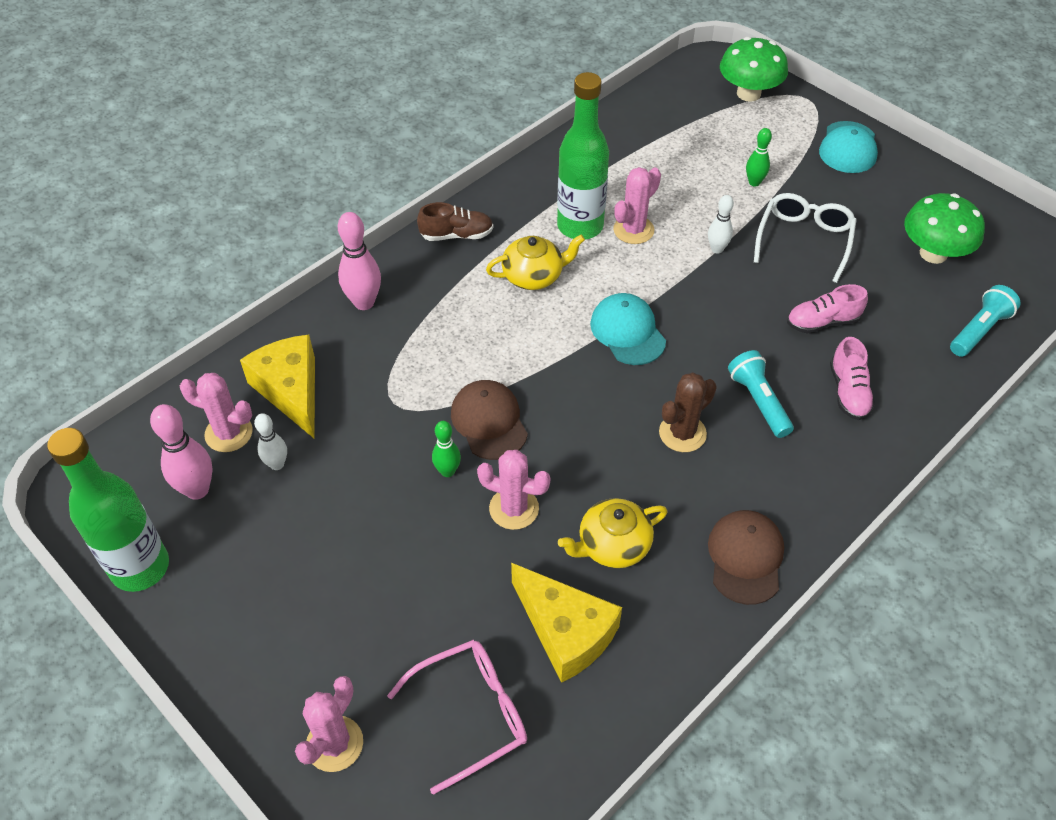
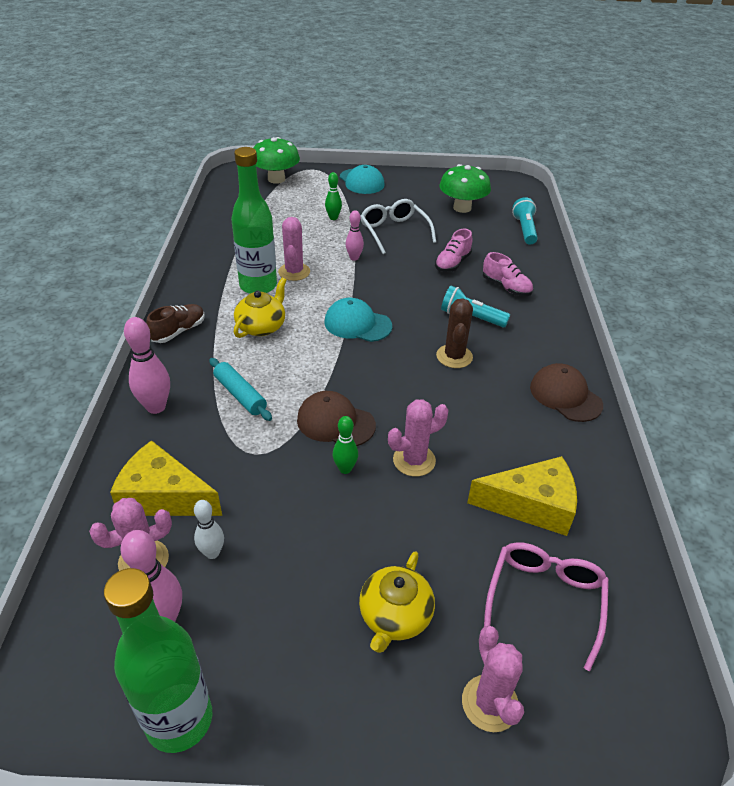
camera: 45 degrees left, 10 degrees down
yellow teapot [558,498,668,568] -> yellow teapot moved to [359,551,435,653]
white bowling pin [708,195,734,254] -> pink bowling pin [346,210,364,261]
none -> turquoise rolling pin [209,358,272,421]

